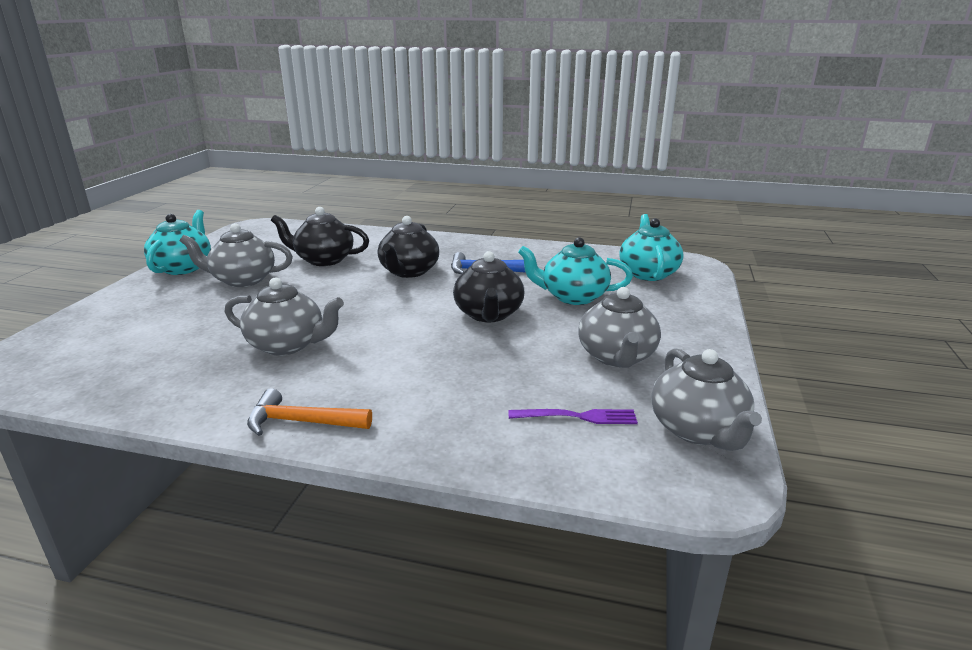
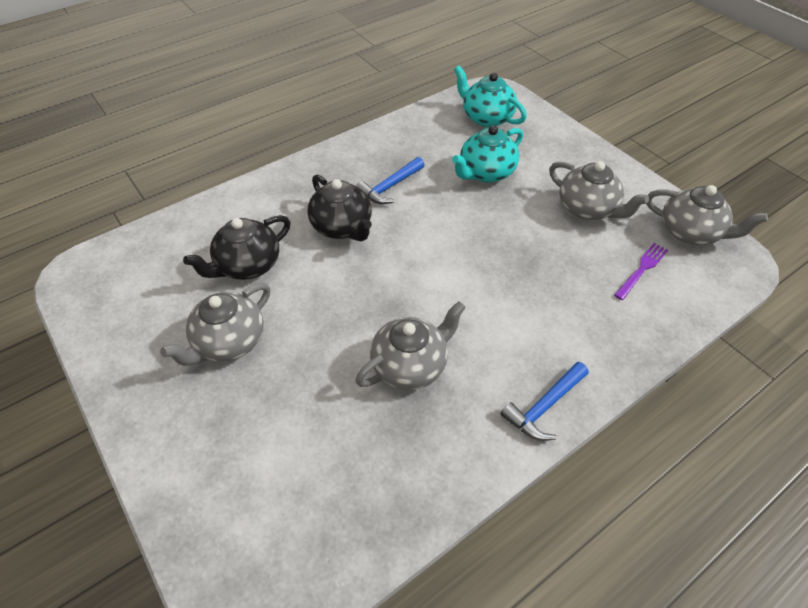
camera: 50 degrees left, 25 degrees up
turquoise teapot [144,210,211,275] -> none
orange hammer [247,388,372,436] -> blue hammer [501,362,589,441]
black teapot [453,251,524,323] -> none

